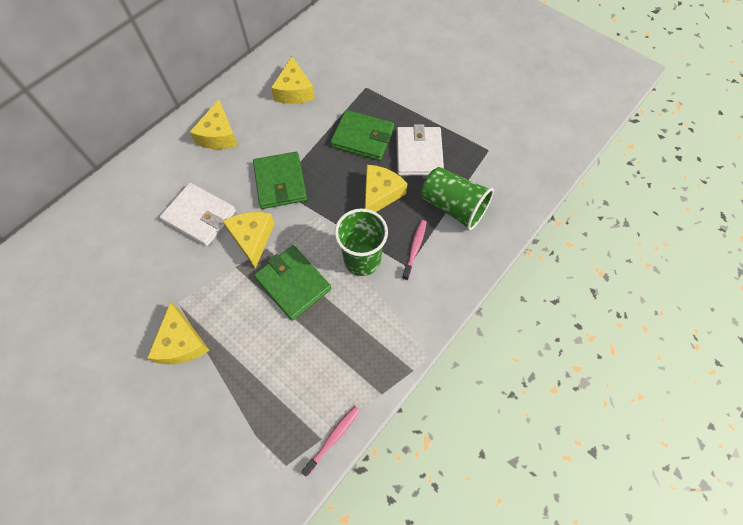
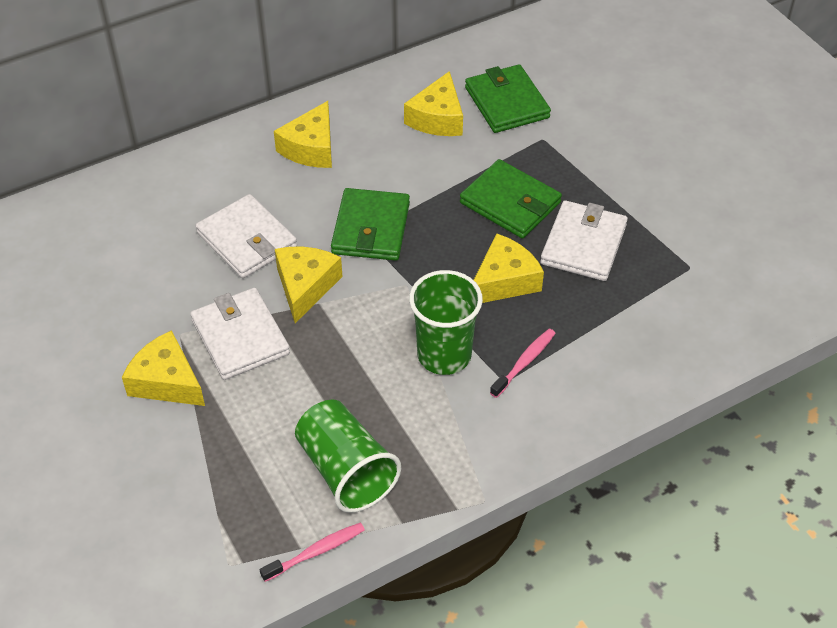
camera: 20 degrees right, 15 degrees down
yellow cheese [147,302,209,365] -> yellow cheese turned 120 degrees clockwise [122,330,205,406]
green wallet [254,245,331,321] -> green wallet moved to [465,64,551,133]
green cup [421,167,494,230] -> green cup moved to [295,400,401,513]
none -> white wallet [190,288,290,380]

